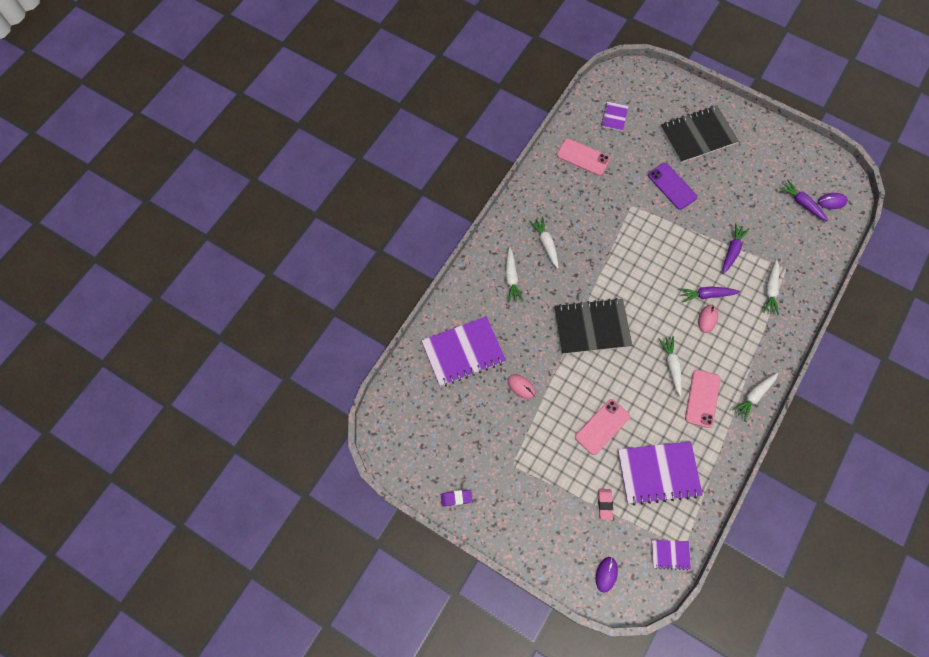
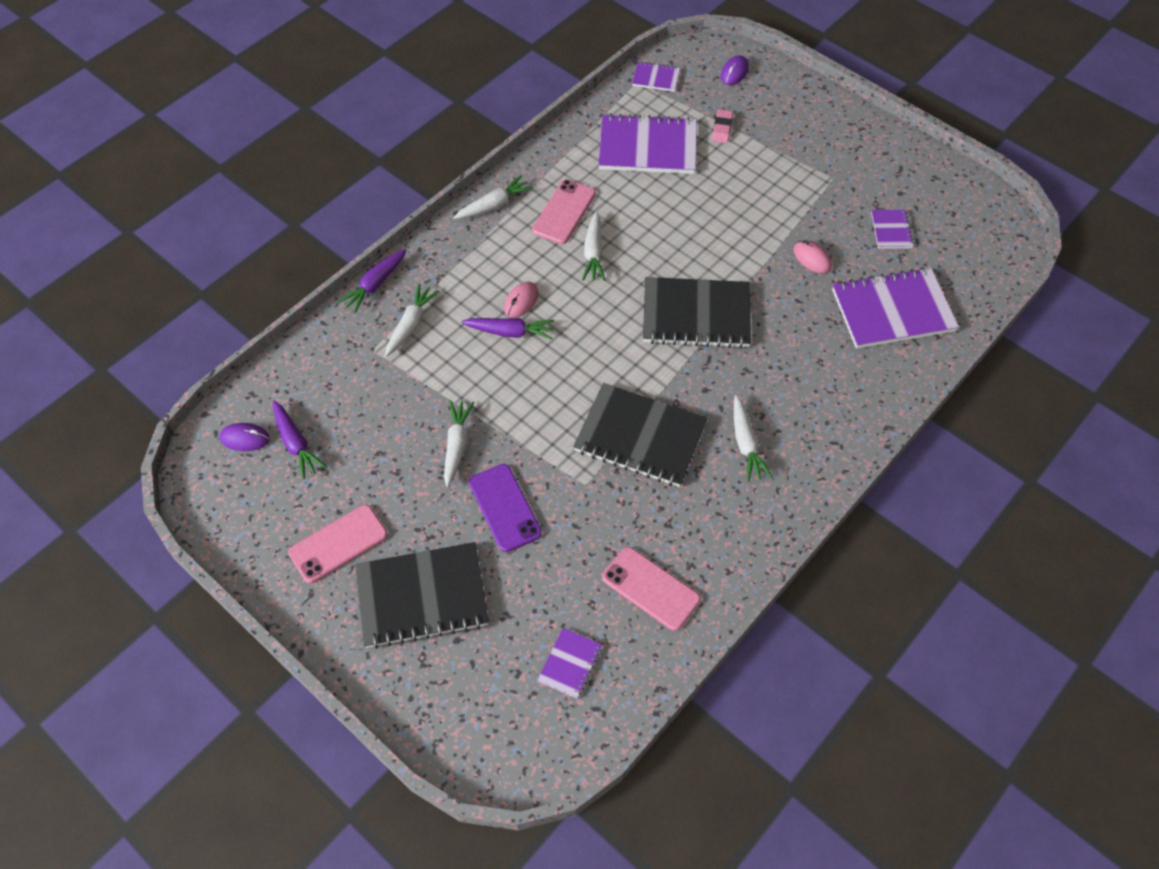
camera: 170 degrees left, 10 degrees down
purple eraser [441,489,472,507] -> none
white carrot [505,247,524,302] -> white carrot moved to [444,400,474,487]
pink phone [575,399,630,455] -> pink phone moved to [288,505,388,583]
purple carrot [723,223,749,274] -> purple carrot moved to [338,249,407,313]
none -> black notebook [573,383,708,487]
none -> purple notebook [871,209,914,249]

